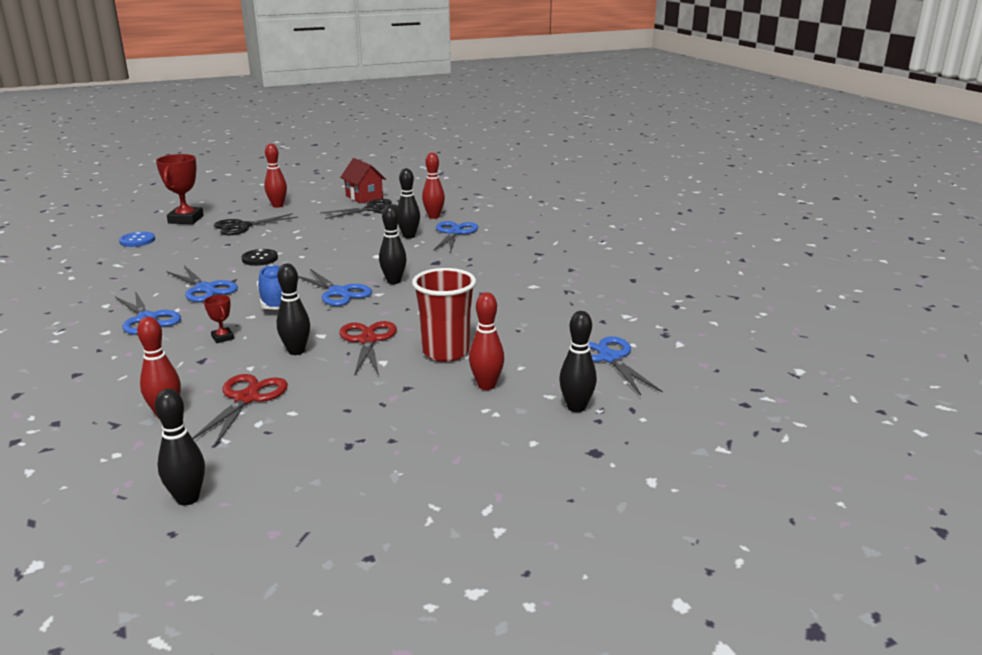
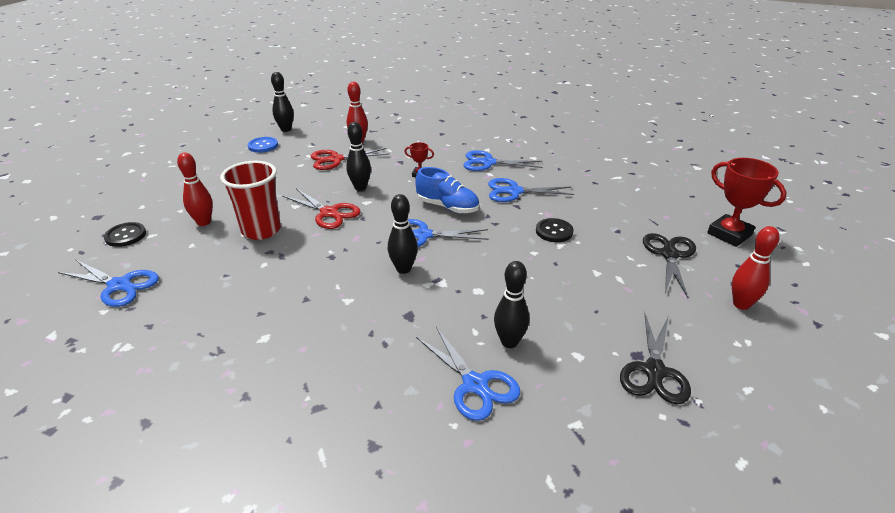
camera: 135 degrees right, 10 degrees up
blue button [119,232,155,247] -> blue button moved to [248,137,278,153]
red scissors [193,374,288,447] -> red scissors turned 105 degrees clockwise [311,148,389,170]
red house [340,158,386,203] -> none
red bowling pin [422,153,445,219] -> none
black bowling pin [559,311,597,412] -> black button [104,222,146,247]

